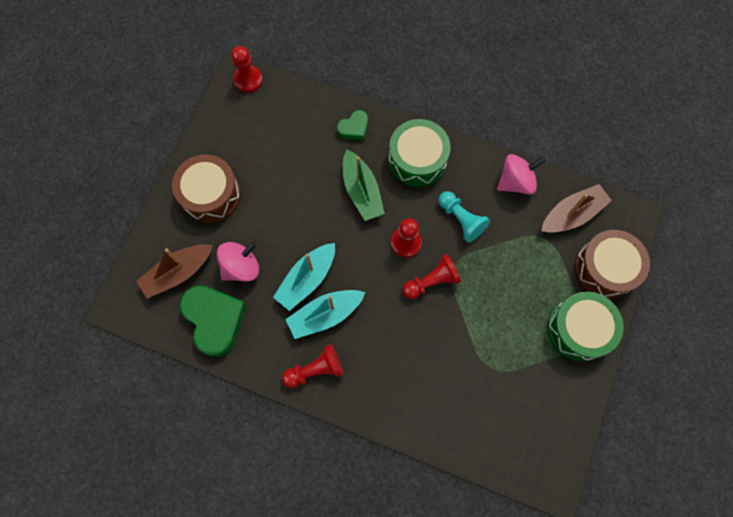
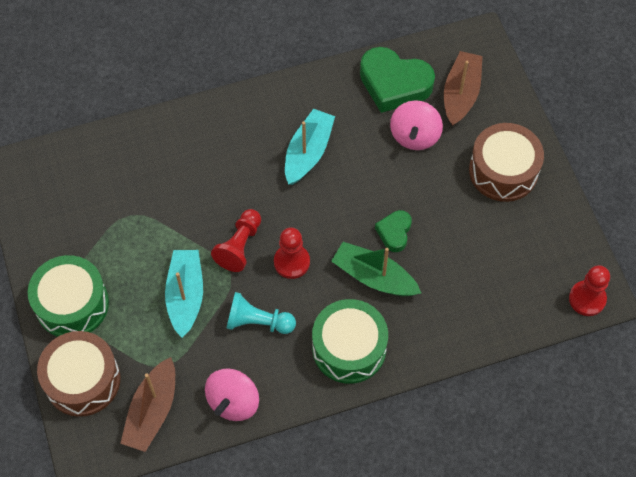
camera: 140 degrees right, 10 degrees down
turquoise boat [273,243,335,311] -> turquoise boat moved to [165,250,203,338]
red pawn [282,344,343,388] -> none
green heart [337,110,368,141] -> green heart moved to [375,210,412,252]

